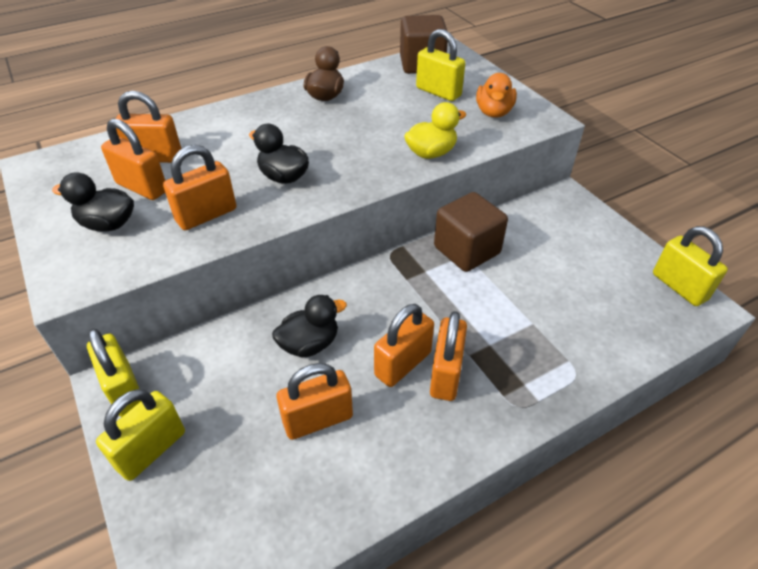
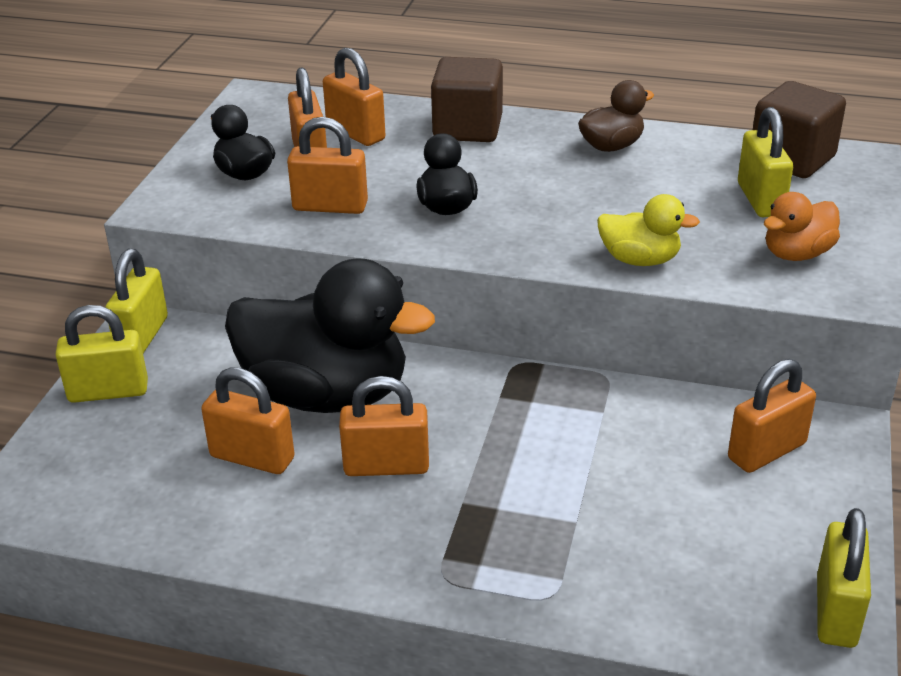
camera: 45 degrees right, 10 degrees down
black duck [272,295,347,357] -> black duck [225,258,435,413], size x2.13
orange padlock [430,311,467,401] -> orange padlock moved to [728,359,816,473]
brown cube [434,192,508,272] -> brown cube moved to [431,57,503,142]

